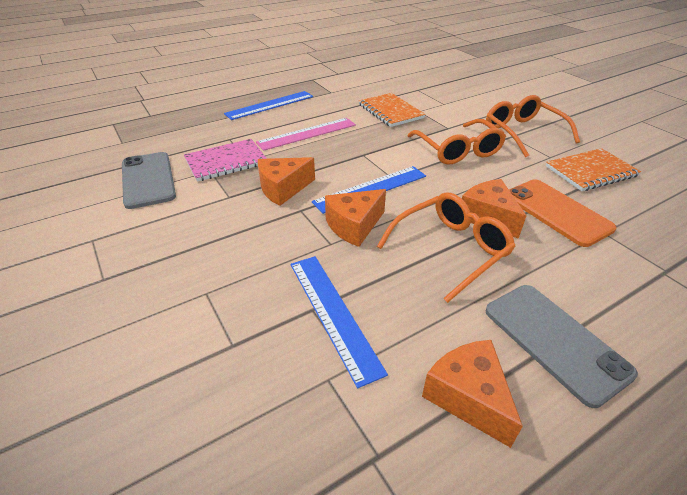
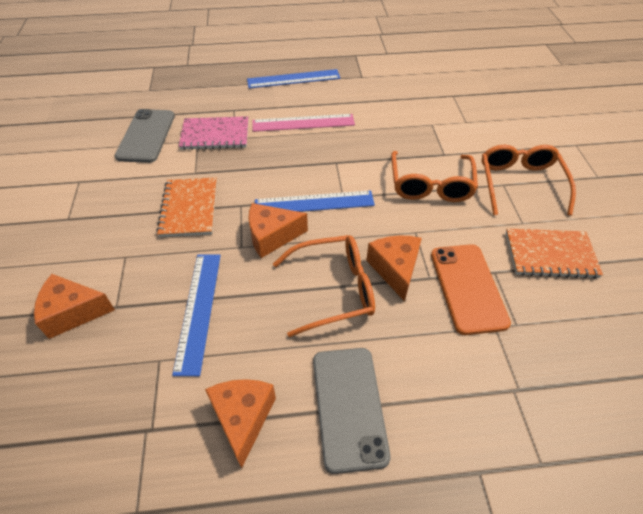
camera: 25 degrees right, 10 degrees up
orange cheese [258,157,315,206] -> orange cheese moved to [34,274,115,339]
orange notebook [359,93,426,127] -> orange notebook moved to [156,178,217,237]

